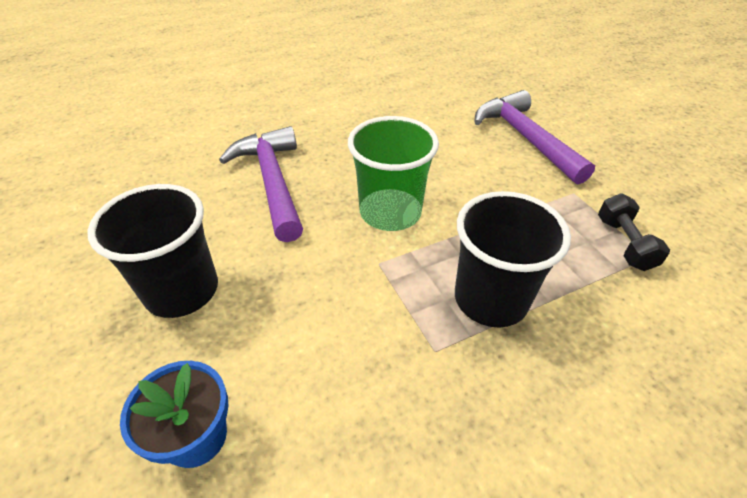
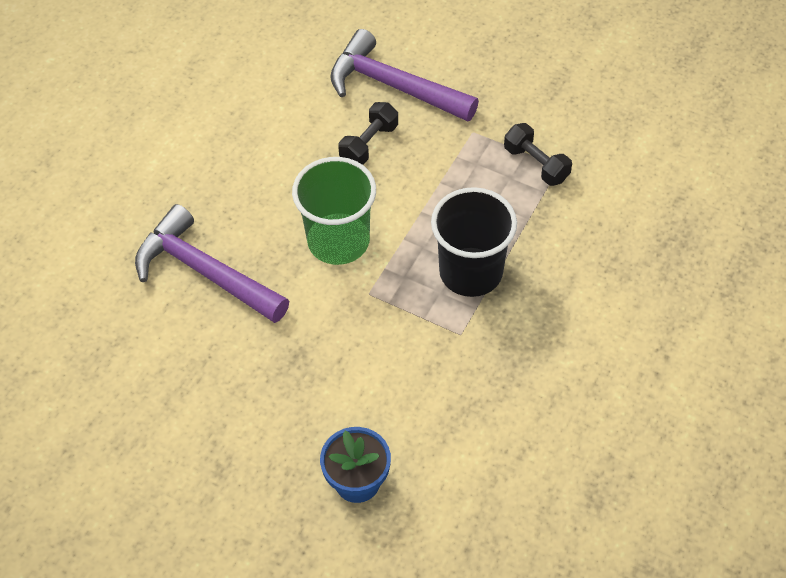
camera: 35 degrees left, 10 degrees up
black cup [88,184,218,318] -> none
none -> black dumbbell [338,102,398,165]

